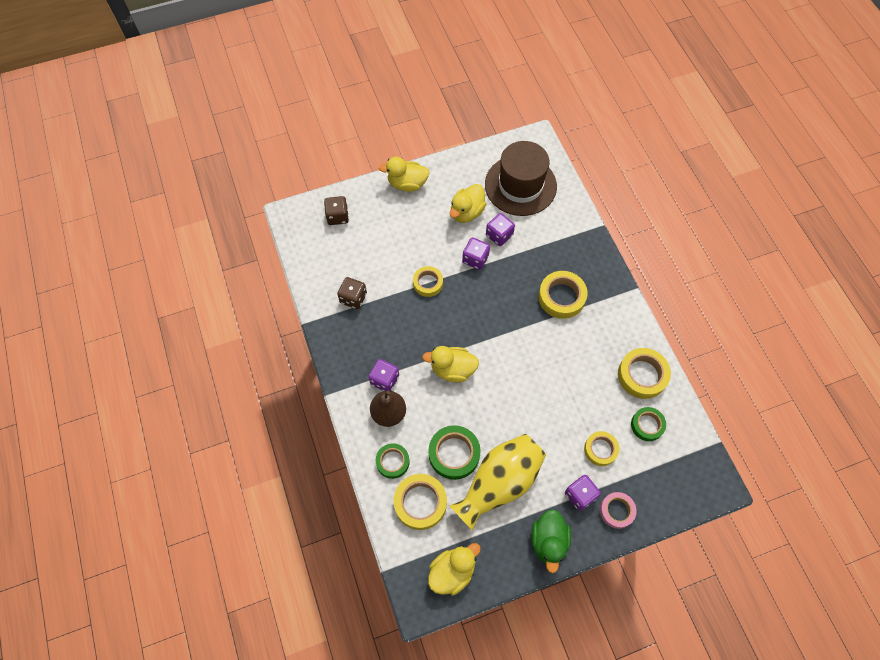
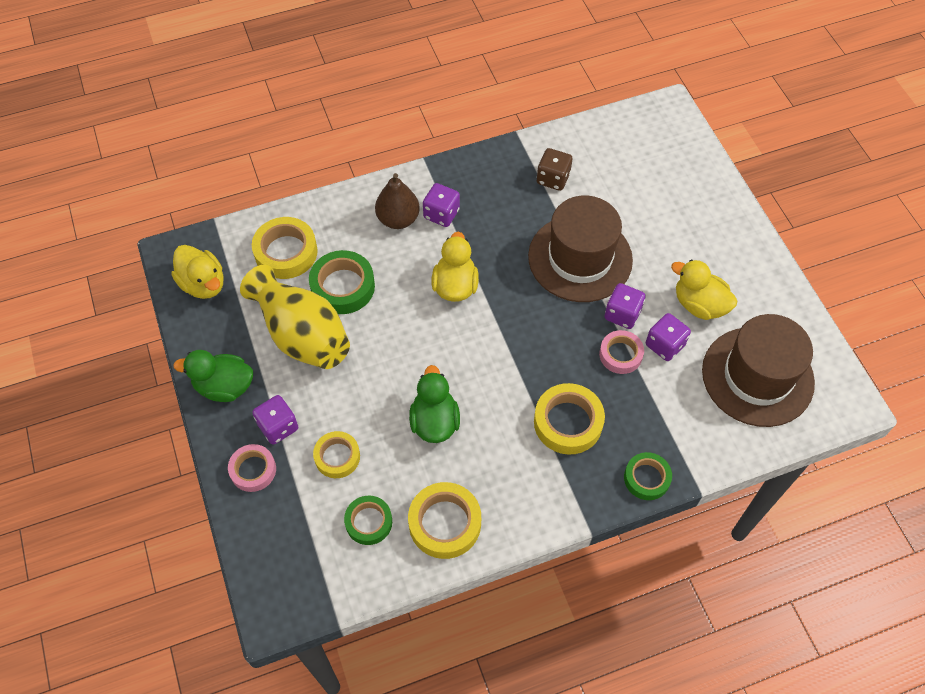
camera: 90 degrees right, 5 degrees down
brown dice [324,196,349,225] -> none
green tape [376,443,410,479] -> green tape moved to [624,452,672,500]
yellow duck [379,157,430,192] -> none
yellow tape [413,266,443,297] -> brown hat [528,196,633,302]
none -> green duck [409,365,460,443]
none -> pink tape [599,330,644,374]

